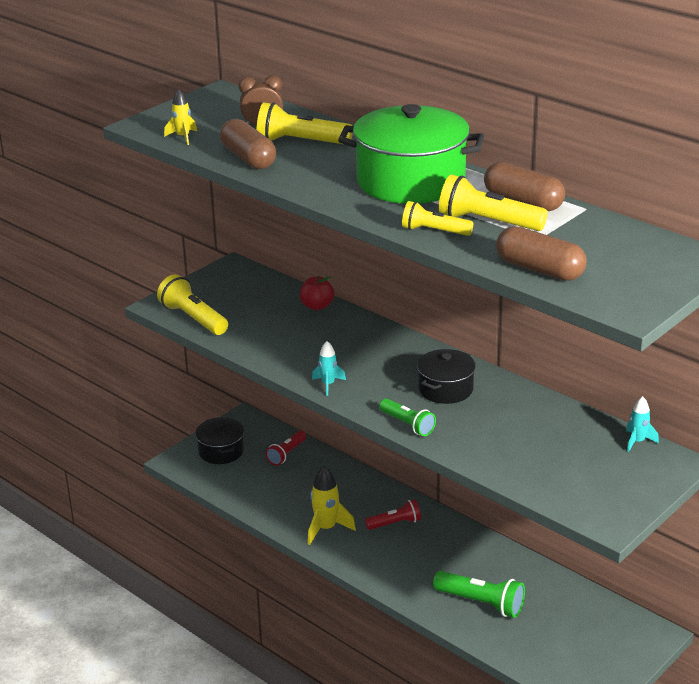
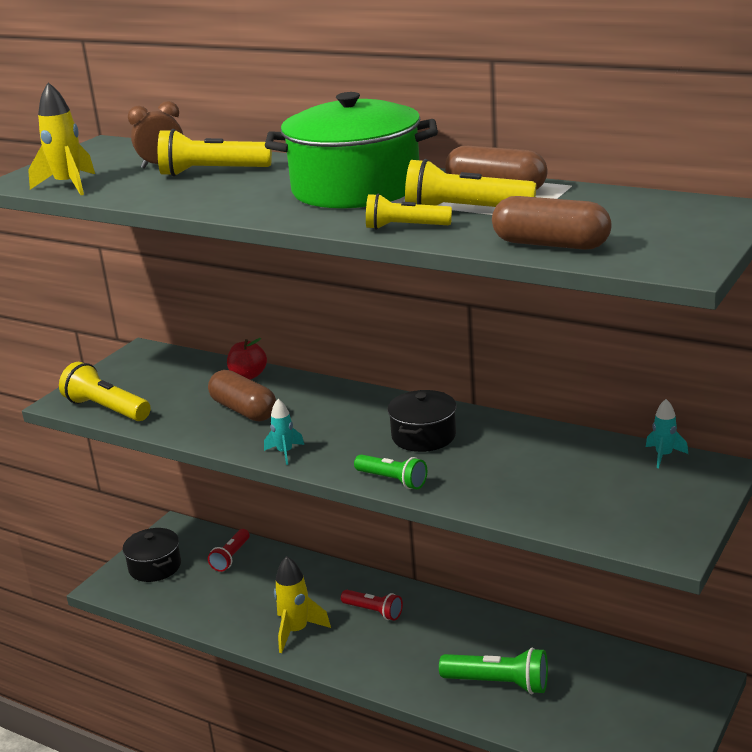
camera: 10 degrees left, 5 degrees down
yellow rocket [164,89,197,145] -> yellow rocket [28,82,95,195], size x1.67
brown capsule [220,119,276,169] -> brown capsule moved to [208,370,276,421]
red flashlight [365,499,421,530] -> red flashlight turned 60 degrees clockwise [341,590,403,621]

